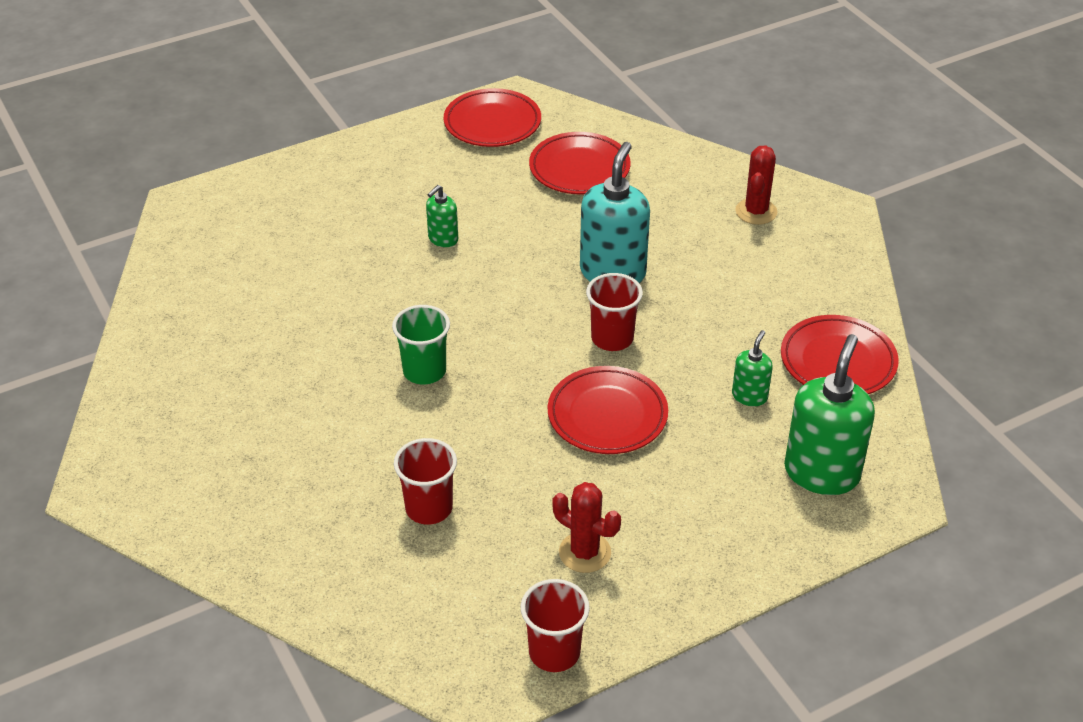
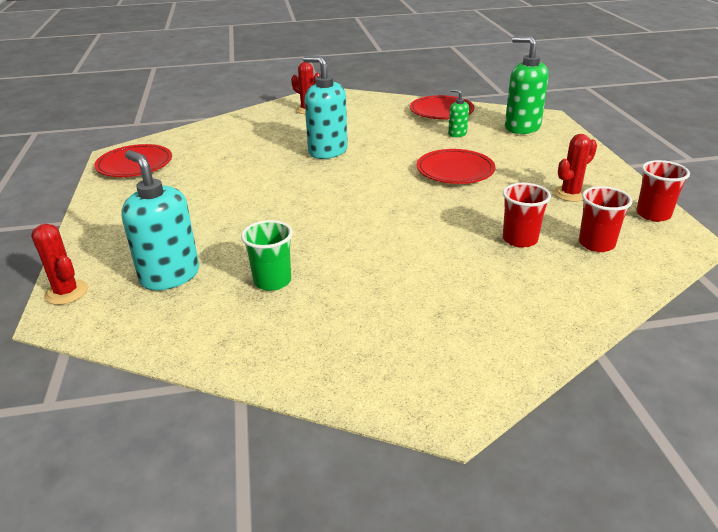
camera: 70 degrees left, 10 degrees down
green cup [392,305,450,385] -> green cup moved to [241,220,293,291]
green soap dispenser [426,185,458,247] -> none
red plate [529,132,631,194] -> none
red cup [586,273,643,351] -> red cup moved to [579,186,633,252]
none -> red cactus [31,224,88,305]
none -> turquoise soap dispenser [121,150,199,291]

